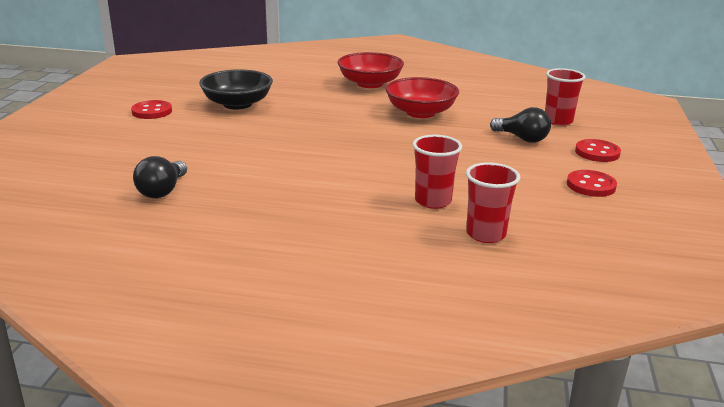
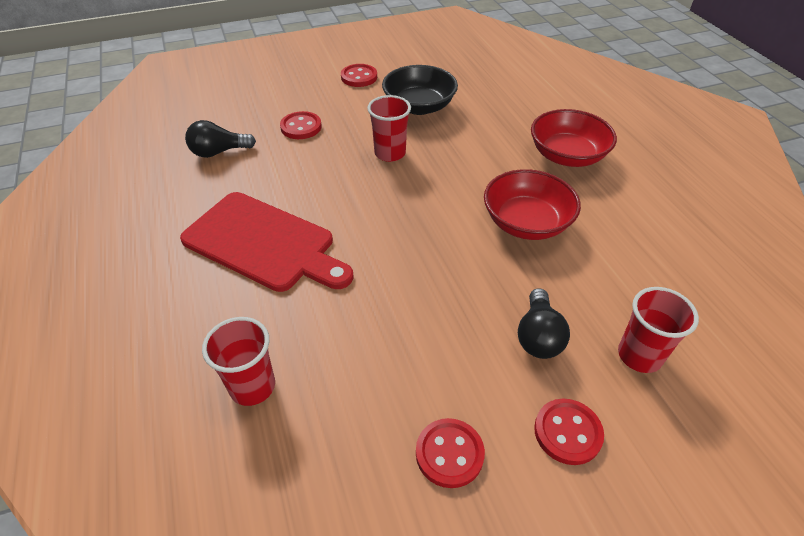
camera: 60 degrees right, 20 degrees up
red cup [412,135,462,209] -> red cup moved to [367,95,411,162]
none -> red cutting board [180,192,353,292]
none -> red button [280,111,322,139]

